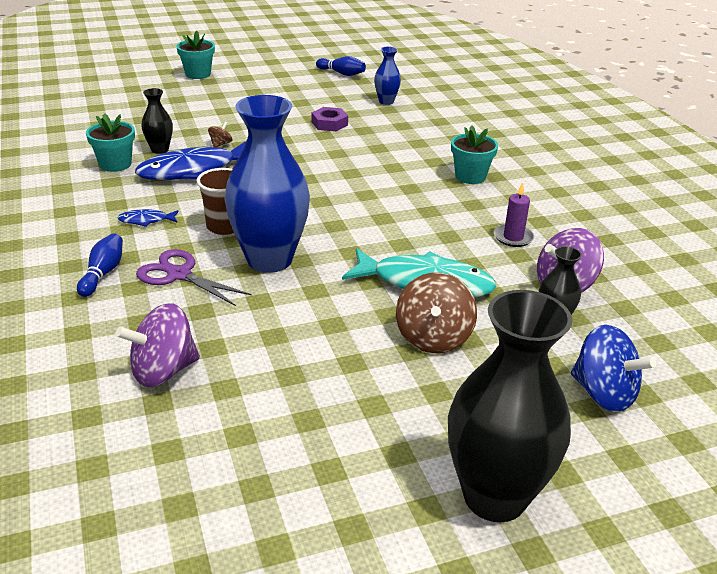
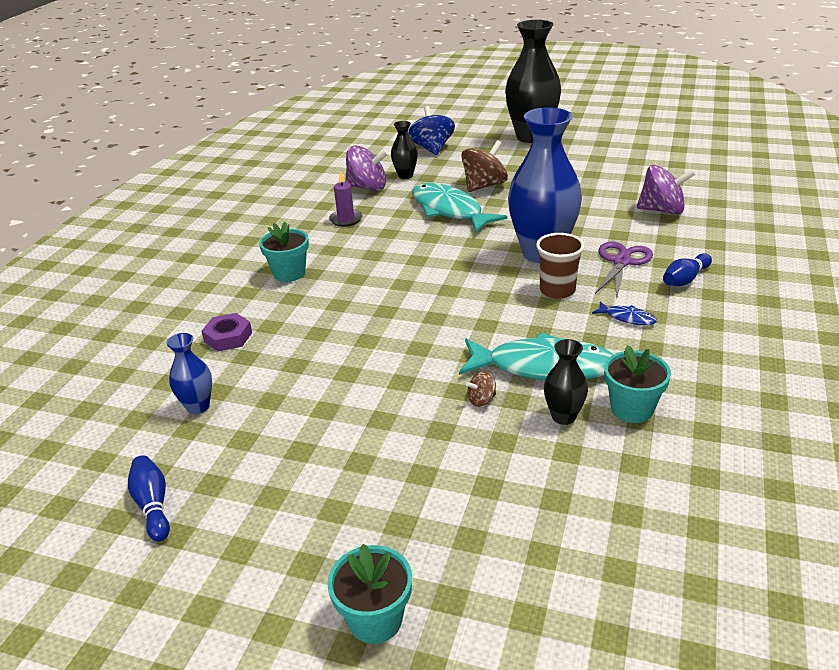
camera: 140 degrees left, 0 degrees up
blue fish [135,142,246,180] -> turquoise fish [459,332,613,380]
purple scissors [136,249,252,306] -> purple scissors turned 135 degrees counterclockwise [595,241,653,297]
purple nut [312,107,348,131] -> purple nut moved to [201,313,252,351]

